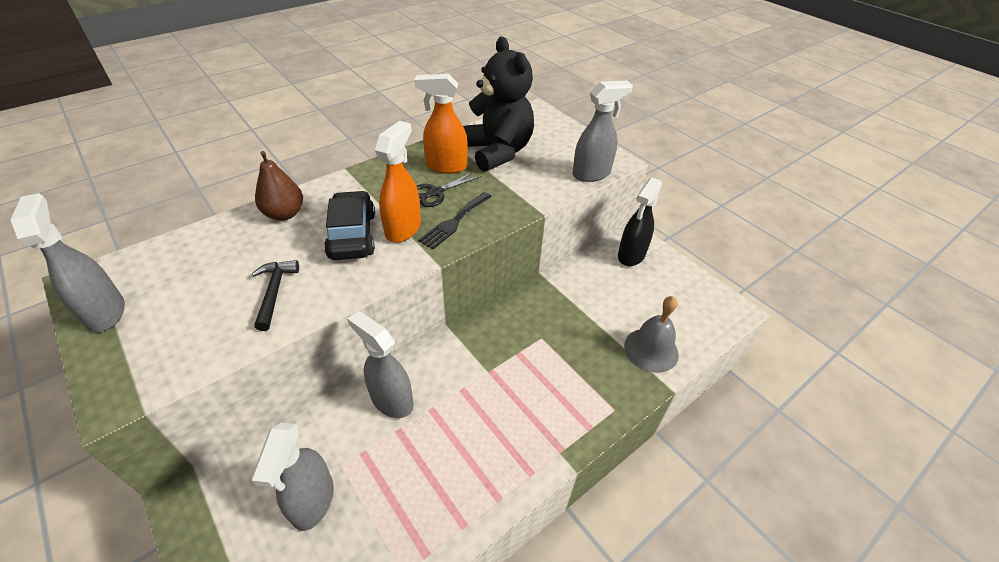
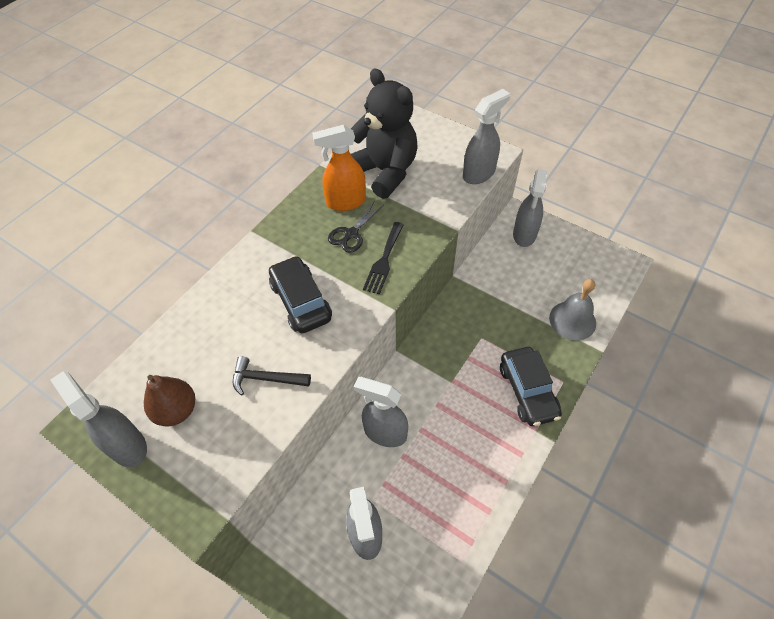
camera: 15 degrees left, 10 degrees up
black hammer [252,260,299,331] -> black hammer turned 60 degrees counterclockwise [233,356,311,395]
brown pear [255,151,303,221] -> brown pear moved to [144,375,195,426]
orange spray bottle [375,121,421,243] -> none
black spray bottle [618,177,662,266] -> grey spray bottle [513,169,547,247]
none -> black car [500,347,562,426]

